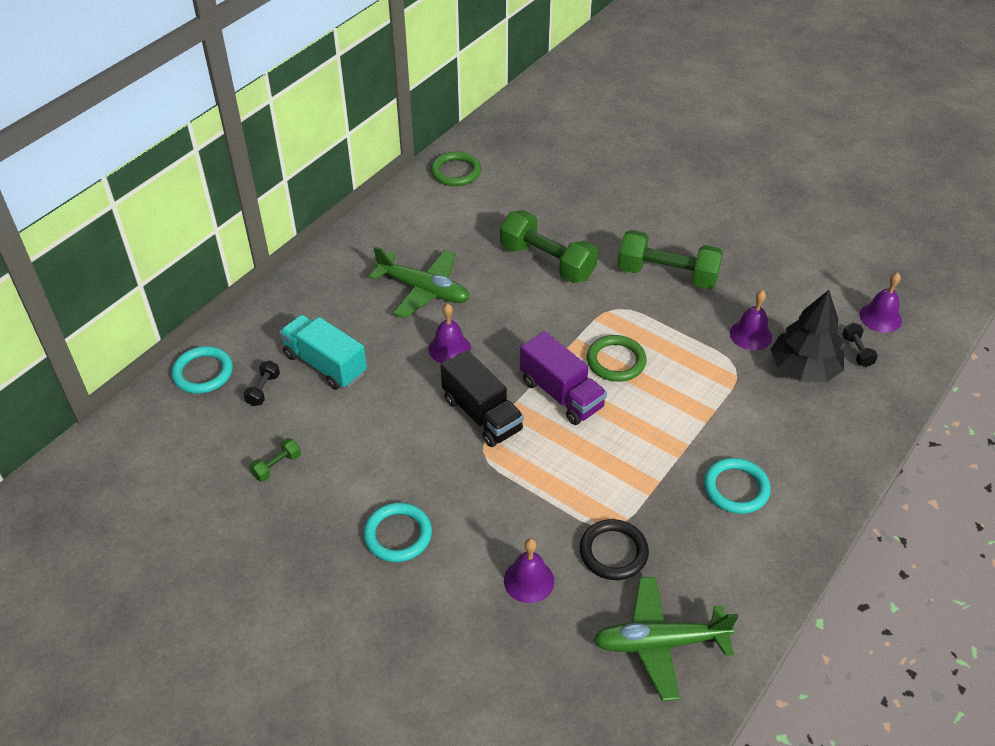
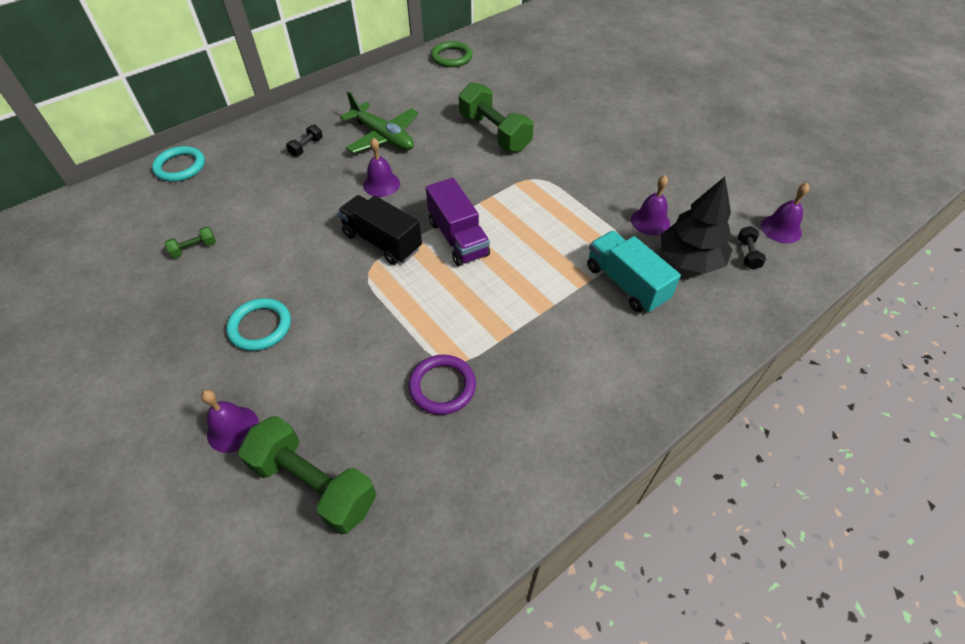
camera: 15 degrees right, 5 degrees up
black dumbbell [243,361,280,406] -> black dumbbell moved to [286,125,323,157]
turquoise truck [279,315,367,390] -> turquoise truck moved to [587,231,681,313]
black truck [440,350,524,447] -> black truck turned 150 degrees clockwise [337,195,422,265]
purple bell [504,538,554,603] -> purple bell moved to [201,390,259,453]
black ring [580,519,649,580] -> purple ring [408,355,476,415]
green ring [587,335,647,382] -> none
green plane [593,577,739,701] -> none
green dumbbell [617,230,723,289] -> green dumbbell moved to [238,416,377,534]
turquoise ring [704,458,771,514] -> none

